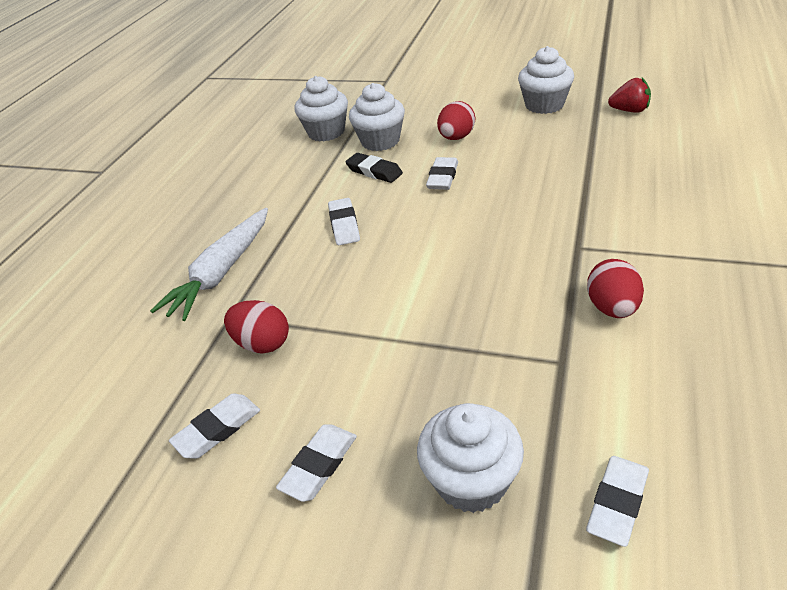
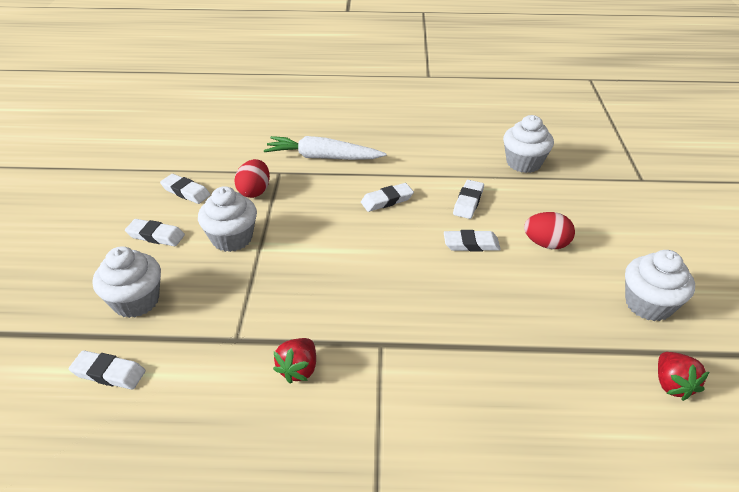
camera: 70 degrees right, 0 degrees up
black eraser [345,153,403,183] -> white eraser [453,180,484,219]
white cupcake [349,83,405,151] -> white cupcake moved to [198,186,257,252]
red egg [587,259,644,318] -> red strawberry [273,338,316,384]

